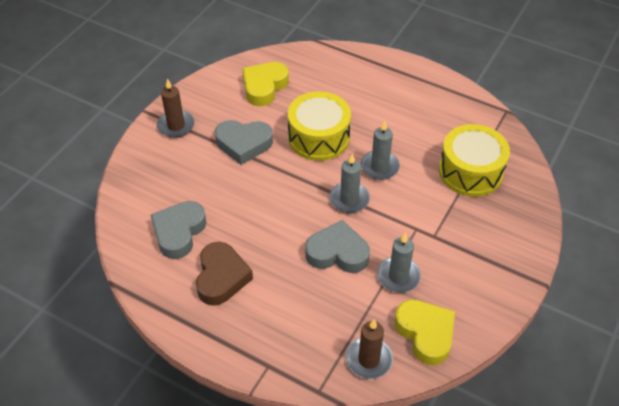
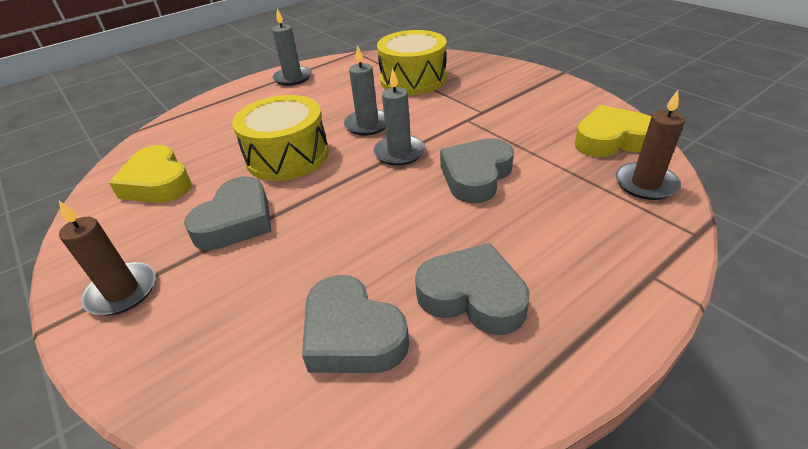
camera: 65 degrees left, 10 degrees down
brown heart [196,242,253,306] -> grey heart [415,243,530,335]
grey candle [377,233,421,293] -> grey candle moved to [272,9,312,86]

